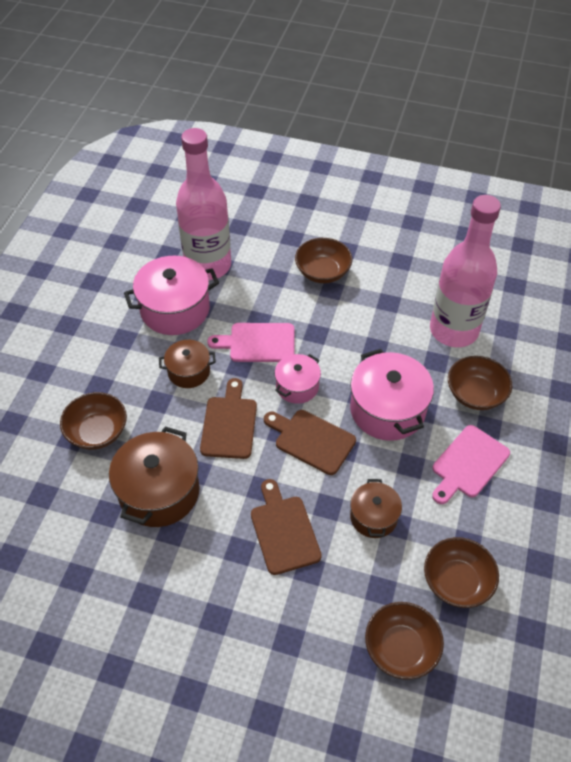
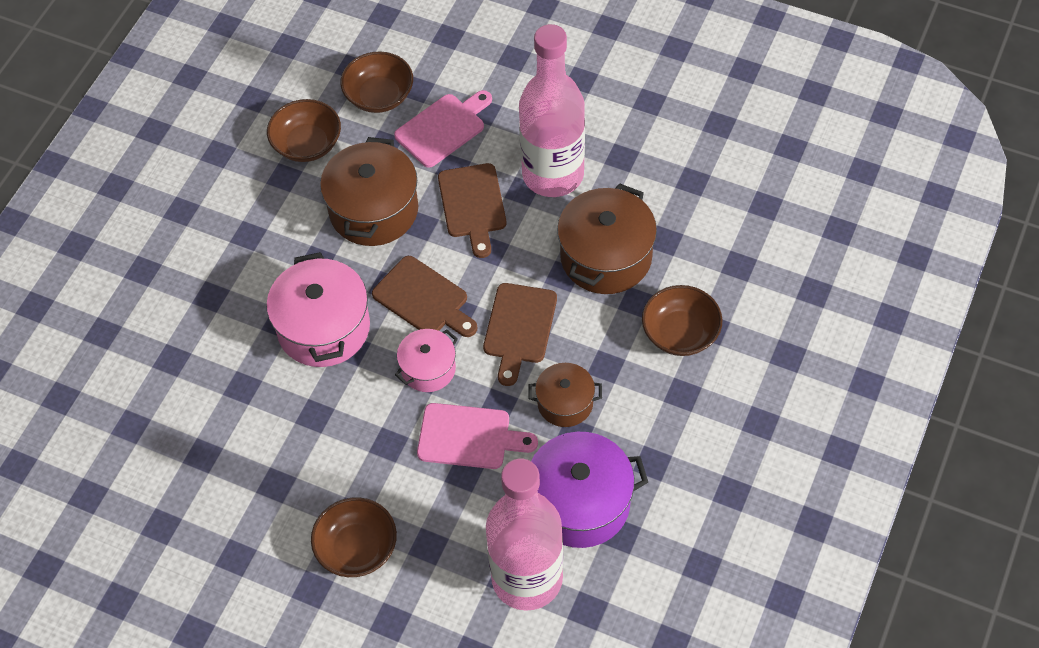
camera: 170 degrees left, 5 degrees up
pink pot [124,256,219,335] -> purple pot [531,432,648,548]
brown pot [350,479,402,538] -> brown pot [320,137,418,246], size x1.73
pink bottle [430,195,501,347] -> pink bottle moved to [519,24,585,197]
pink cutting board [432,425,510,504] -> pink cutting board moved to [394,90,492,168]
brown bowl [448,356,512,410] -> none

